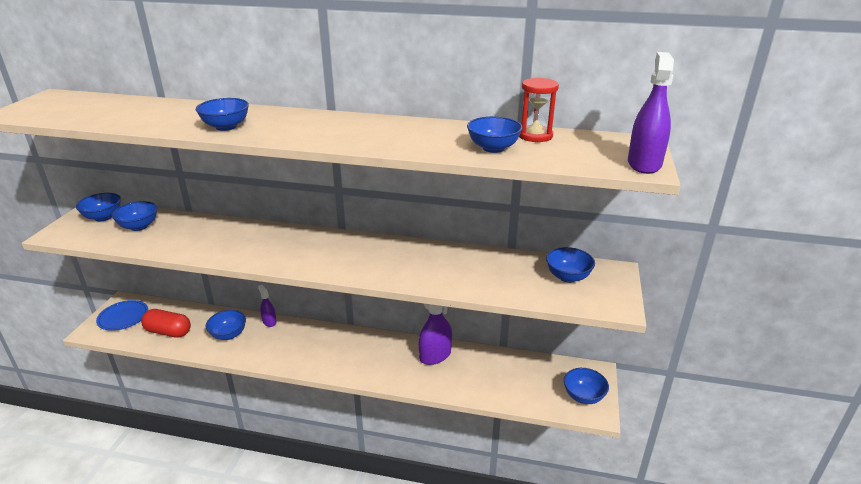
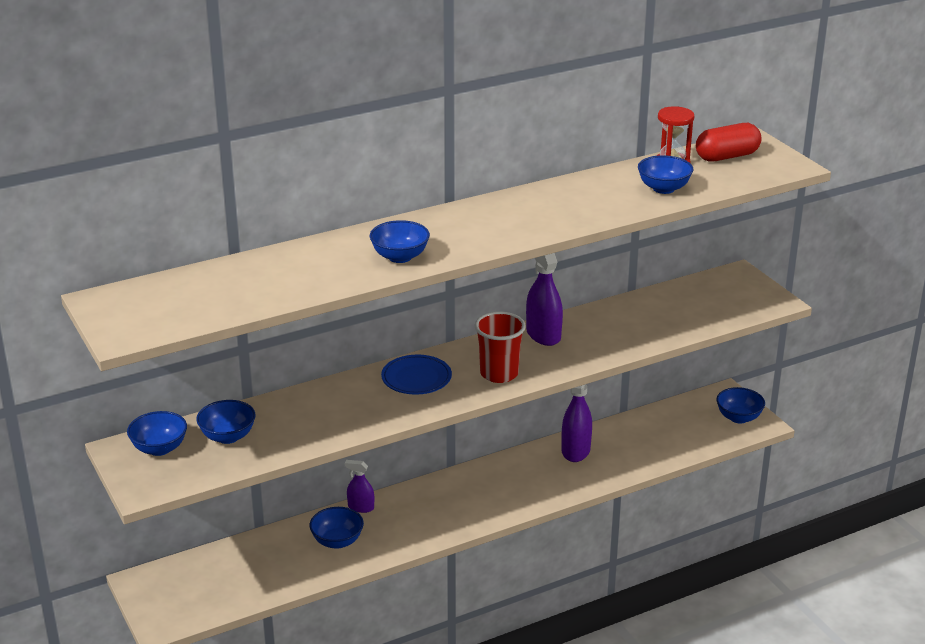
camera: 40 degrees left, 0 degrees up
blue plate [96,300,148,331] -> blue plate moved to [381,355,452,395]
red capsule [141,309,191,338] -> red capsule moved to [696,123,761,162]
blue bowl [546,247,595,283] -> none
purple spray bottle [628,52,674,174] -> purple spray bottle moved to [526,253,563,346]
none -> red cup [475,312,526,383]

